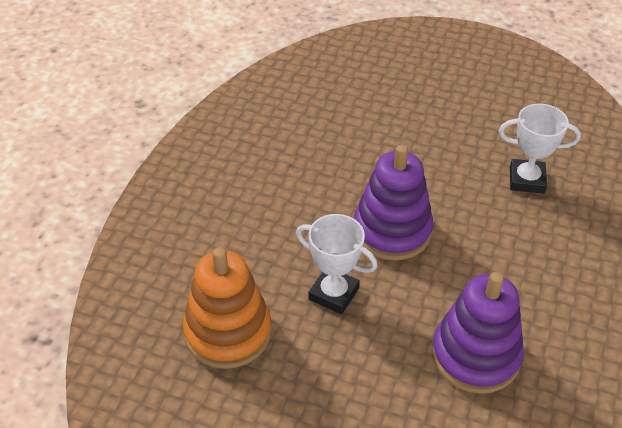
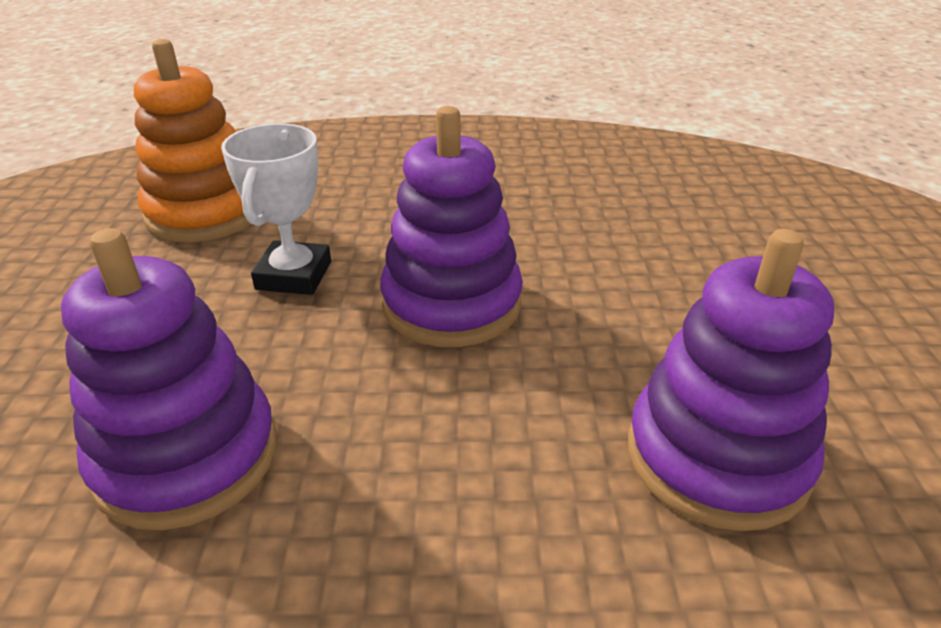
camera: 70 degrees right, 10 degrees down
white trophy [499,104,581,194] -> purple stacking toy [628,229,834,531]

